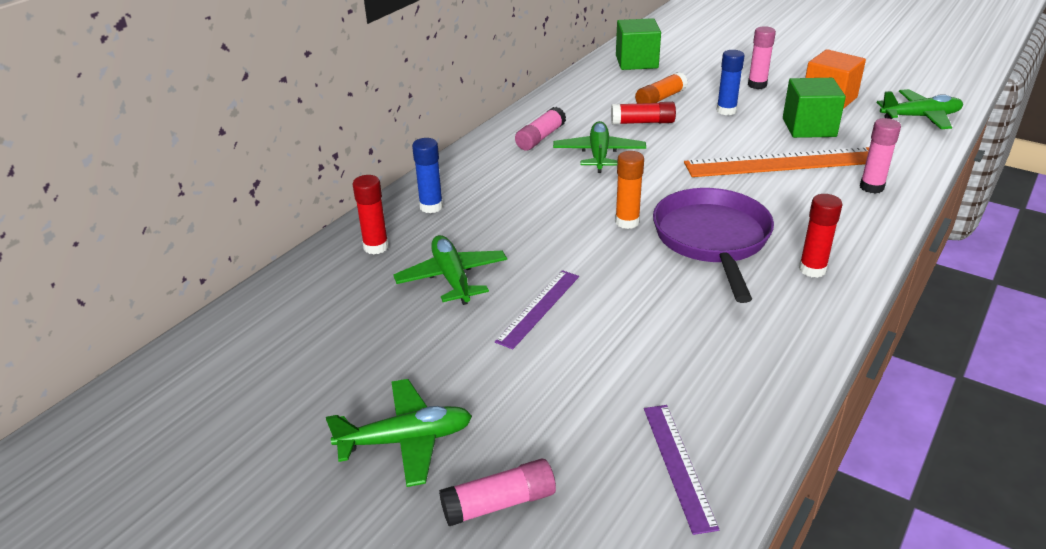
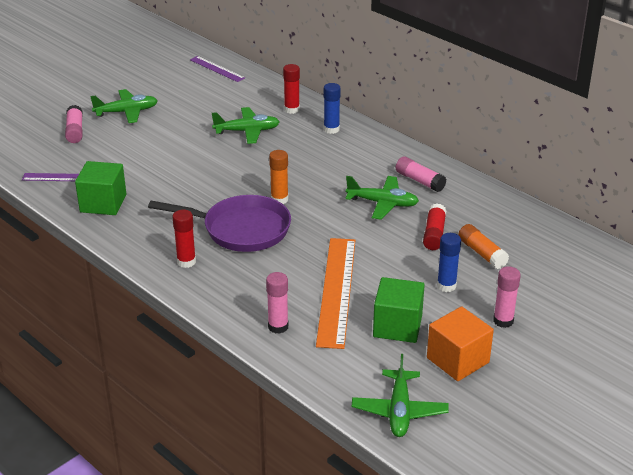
camera: 100 degrees right, 0 degrees up
green plane [326,379,472,487] -> green plane turned 105 degrees counterclockwise [90,89,158,123]
purple ruler [495,270,579,349] -> purple ruler moved to [190,56,245,82]
green cube [616,18,661,70] -> green cube moved to [75,161,126,215]

